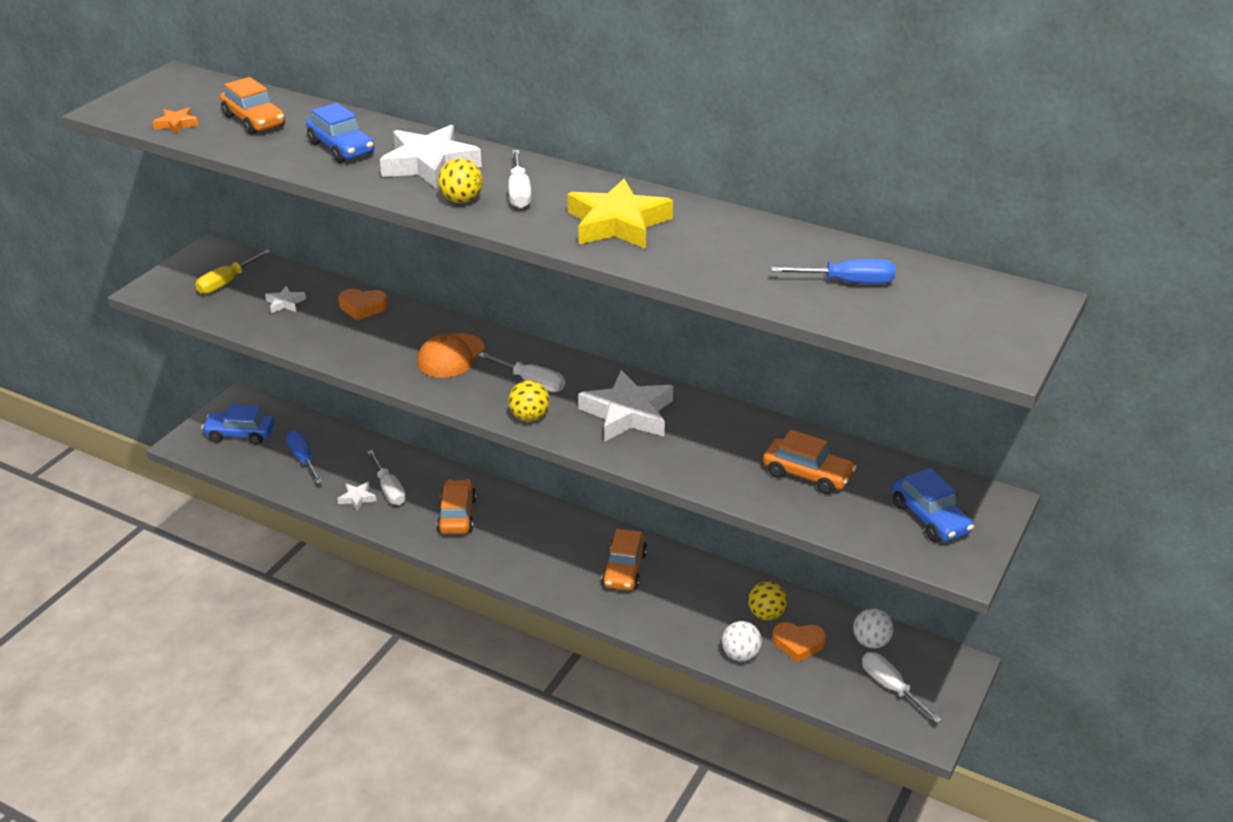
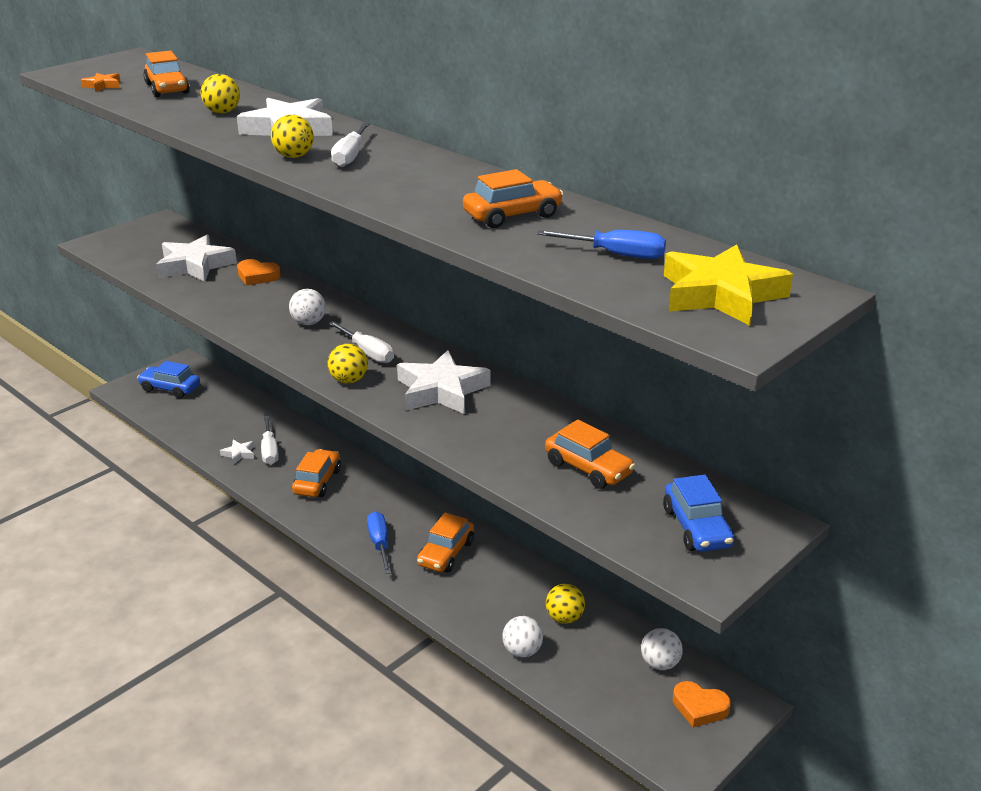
camera: 15 degrees right, 5 degrees down
yellow screwdriver [195,250,271,294] -> none
white star [265,286,306,313] -> white star [156,235,237,282], size x2.18
blue screwdriver [286,430,322,484] -> blue screwdriver moved to [367,511,391,574]
blue car [306,103,374,163] -> yellow ball [201,74,240,113]
orange cap [417,333,485,378] -> white ball [289,289,326,325]
yellow star [567,179,673,249] -> yellow star moved to [664,244,793,326]
orange heart [772,622,826,663] -> orange heart moved to [673,681,731,727]
white screwdriver [862,652,942,723] -> none
none -> orange car [463,169,564,228]

